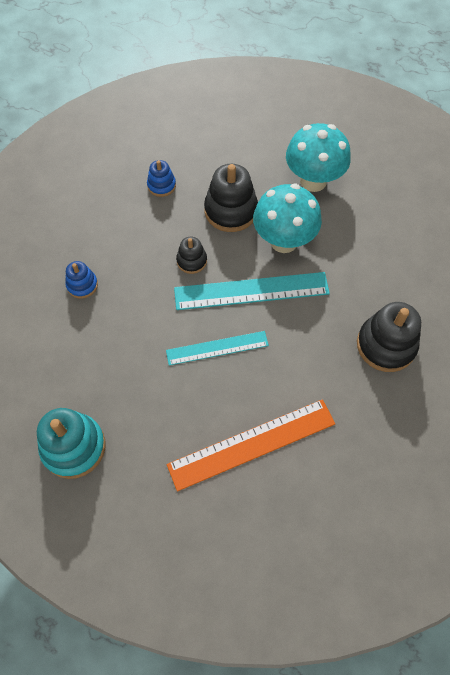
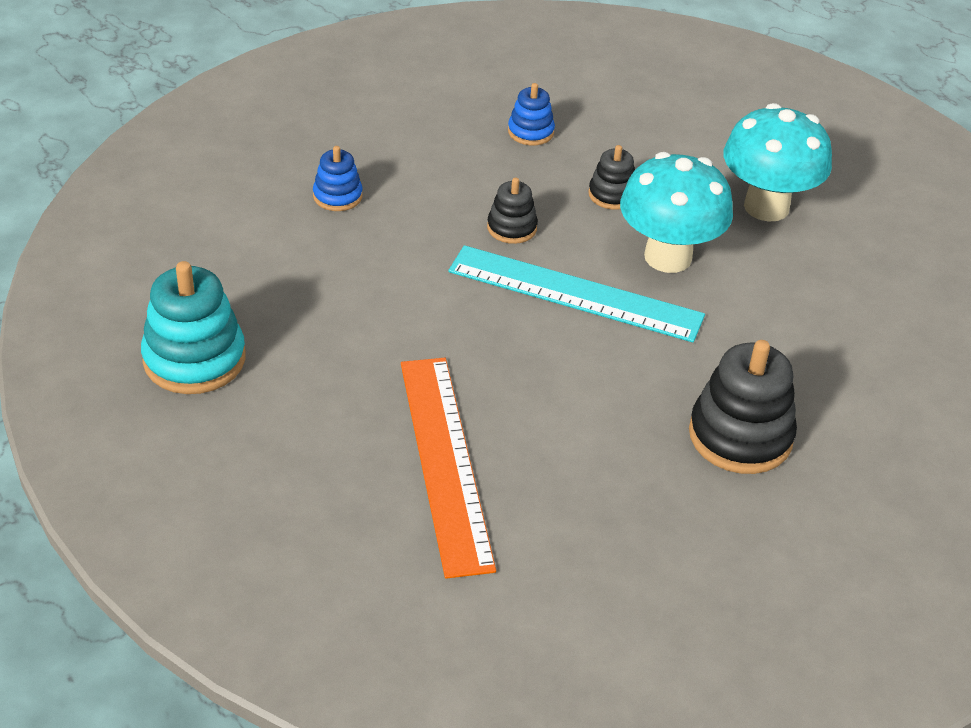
camera: 25 degrees right, 20 degrees down
turquoise ruler [166,331,269,366] -> none
orange ruler [167,399,335,491] -> orange ruler turned 75 degrees clockwise [401,358,496,579]
black stacking toy [204,164,258,232] -> black stacking toy [588,145,635,210], size x0.55

